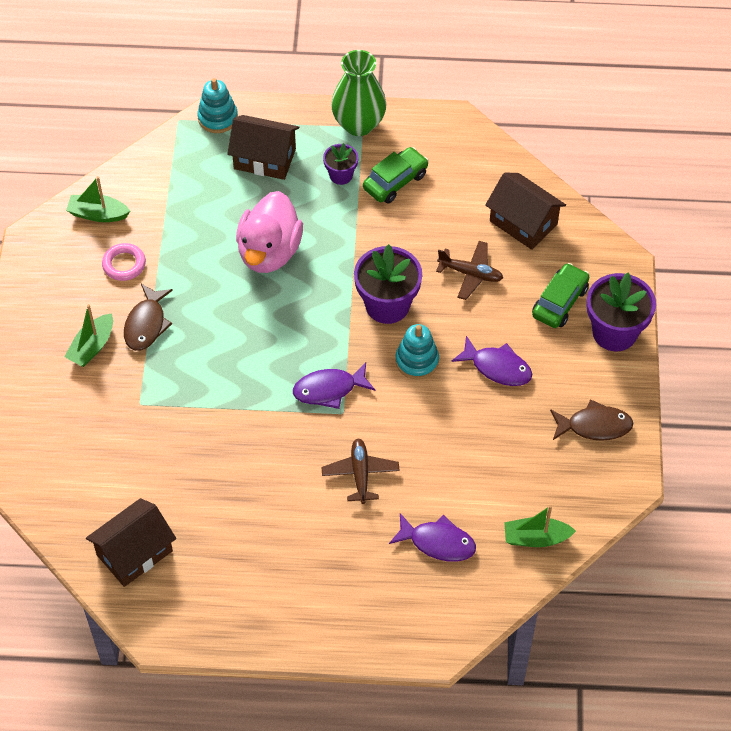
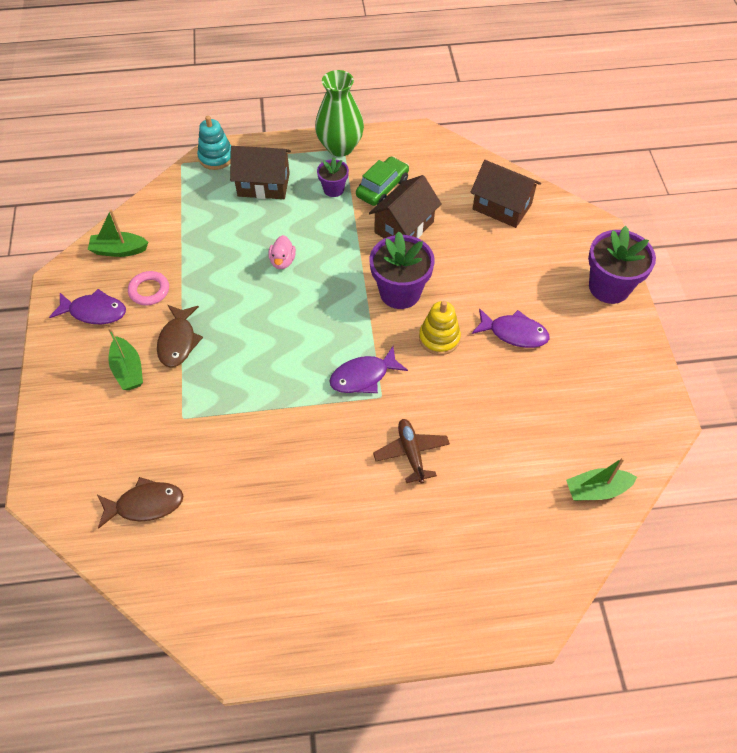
camera: 10 degrees left, 0 degrees up
green boat [64,304,113,367] -> green boat turned 45 degrees counterclockwise [108,327,143,390]
brown house [86,498,176,587] -> brown house moved to [369,175,442,238]
pink duck [236,191,303,273] -> pink duck [268,235,296,269], size x0.45
purple fish [389,513,476,562] -> purple fish moved to [49,289,126,324]
turquoise stacking toy [395,324,439,380] -> yellow stacking toy [419,301,461,355]
brown plane [436,241,503,300] -> none
green car [532,263,589,328] -> none
brown fish [550,399,633,441] -> brown fish moved to [97,477,183,529]

